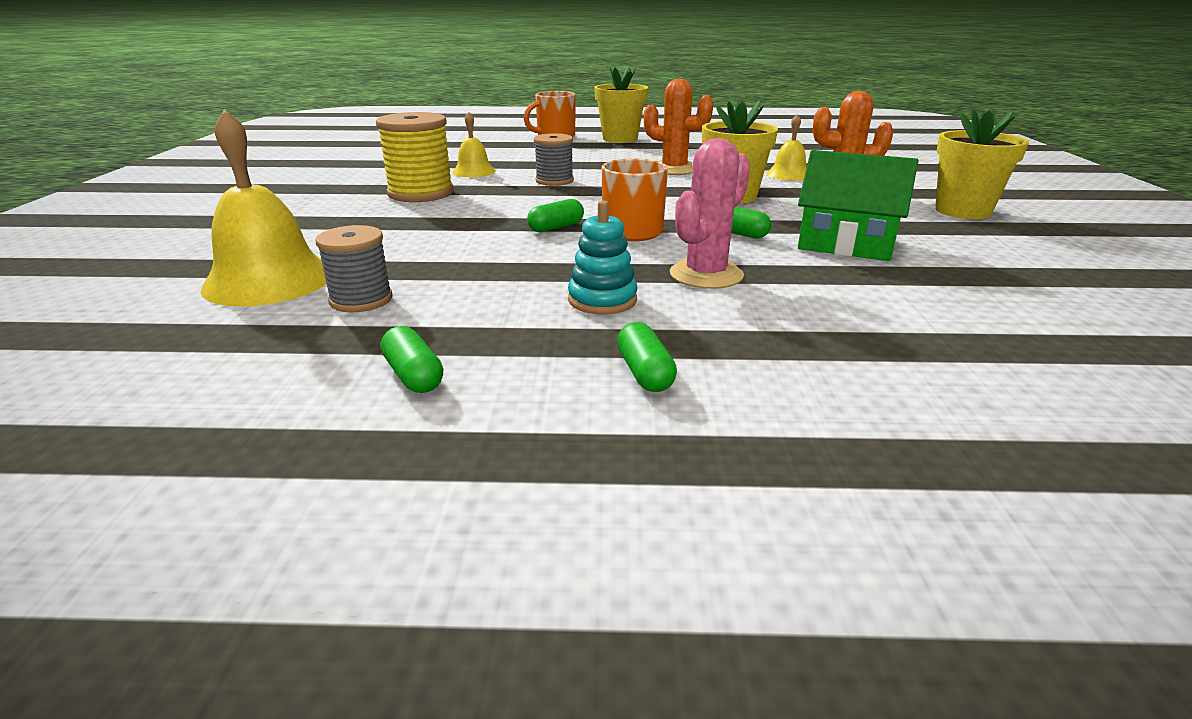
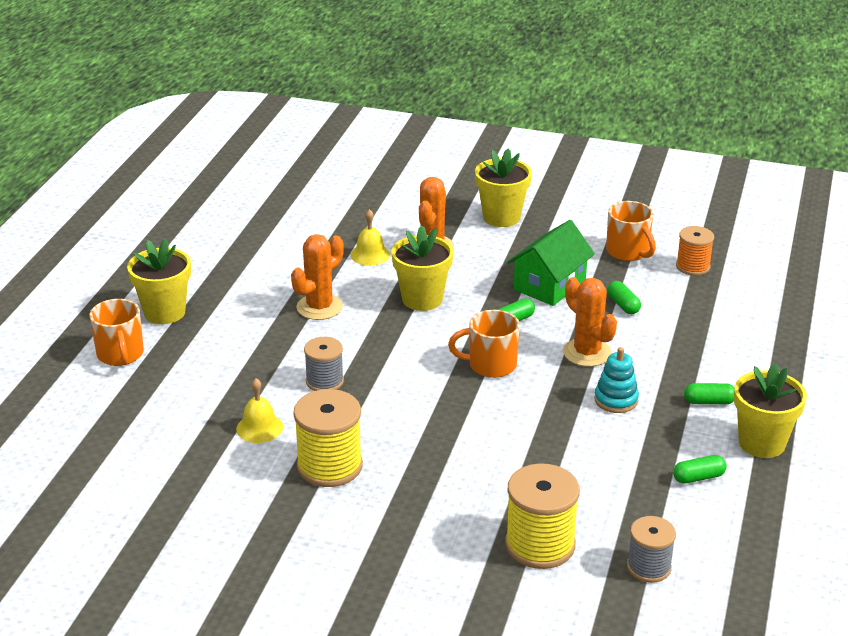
camera: 75 degrees left, 5 degrees up
yellow bell [200,109,327,306] -> yellow spool [505,463,580,569]
grey spool [315,225,393,312] -> grey spool moved to [627,516,676,583]
green capsule [527,199,584,232] -> green capsule moved to [607,281,641,314]
pink cactus [670,138,750,289] -> orange cactus [563,277,617,367]
none -> orange mug [606,201,656,261]
none -> orange spool [676,226,714,276]
none -> yellow flower pot [734,363,807,458]

